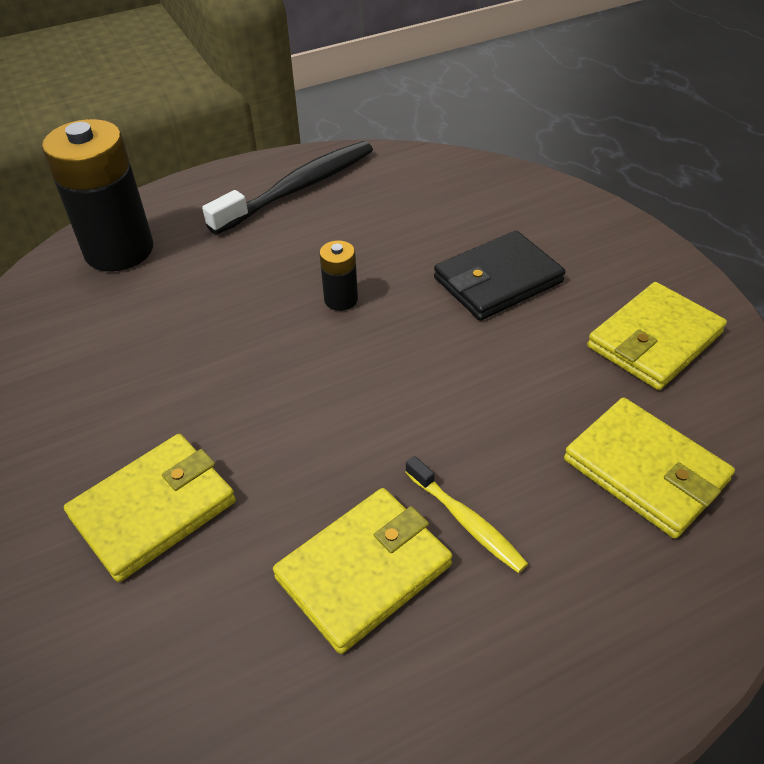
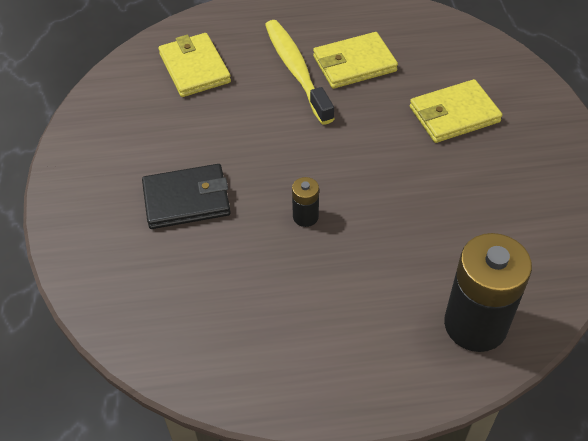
camera: 160 degrees left, 5 degrees up
black toothbrush [202,141,373,235] -> none
yellow toothbrush [405,456,528,573] -> yellow toothbrush [265,20,335,125], size x1.89
yellow wallet [587,282,727,390] -> none

